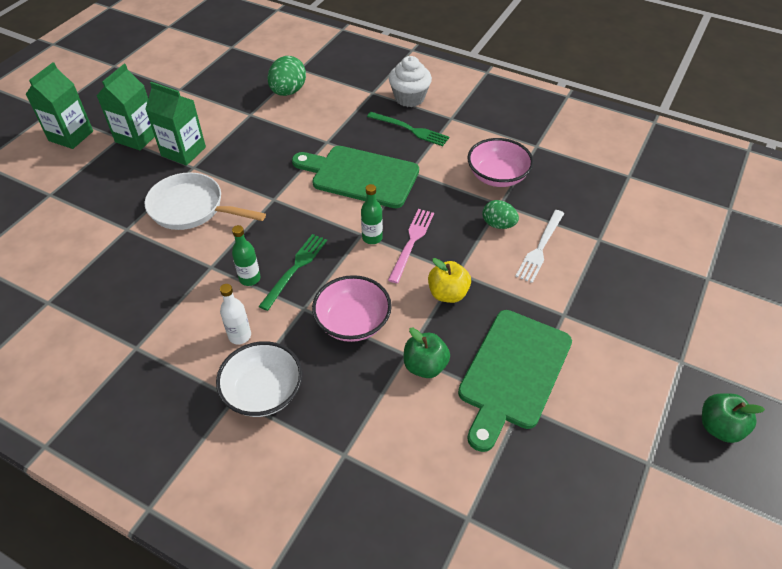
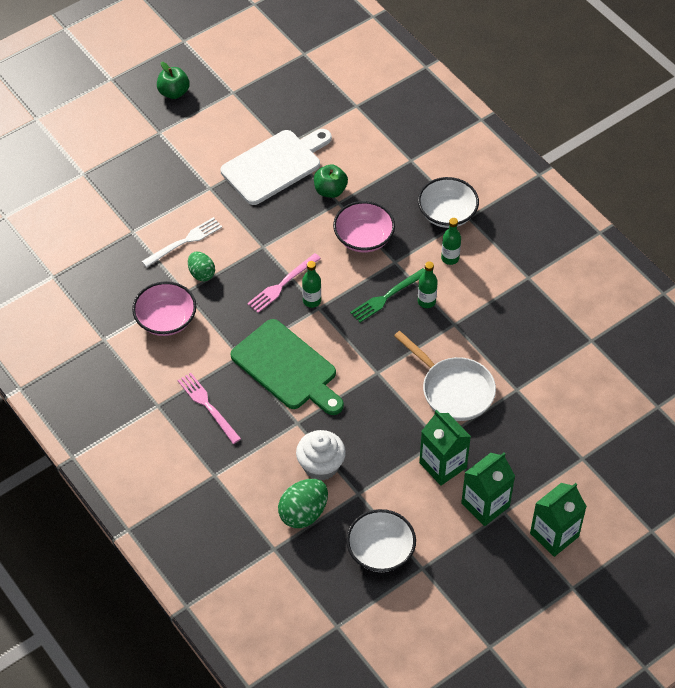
camera: 155 degrees left, 5 degrees up
white bottle [220,284,251,344] -> green bottle [441,218,461,265]
green fork [367,112,449,146] -> pink fork [178,373,241,444]
white cupcake [389,56,432,107] -> white cupcake moved to [296,430,346,480]
yellow apple [428,258,471,303] -> none
green cutting board [458,310,572,452] -> white cutting board [221,129,332,205]
none -> white bowl [346,509,416,572]

